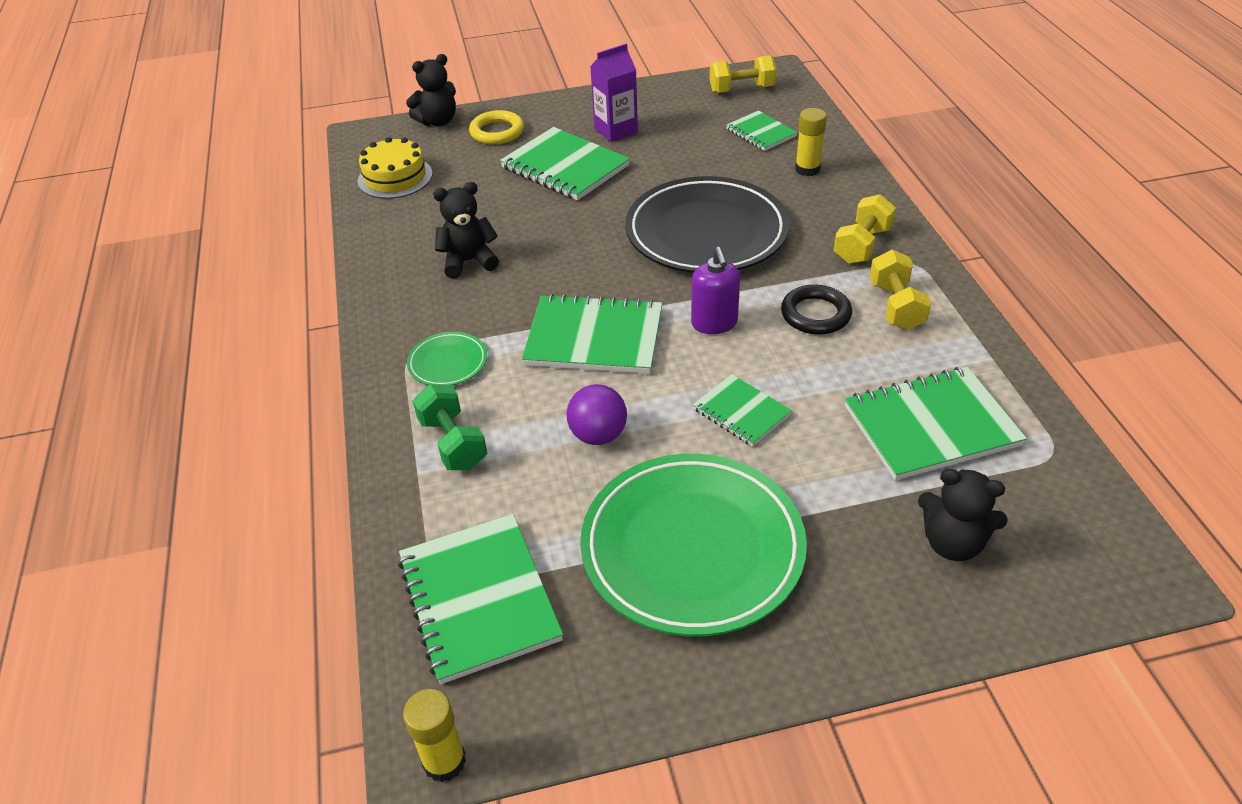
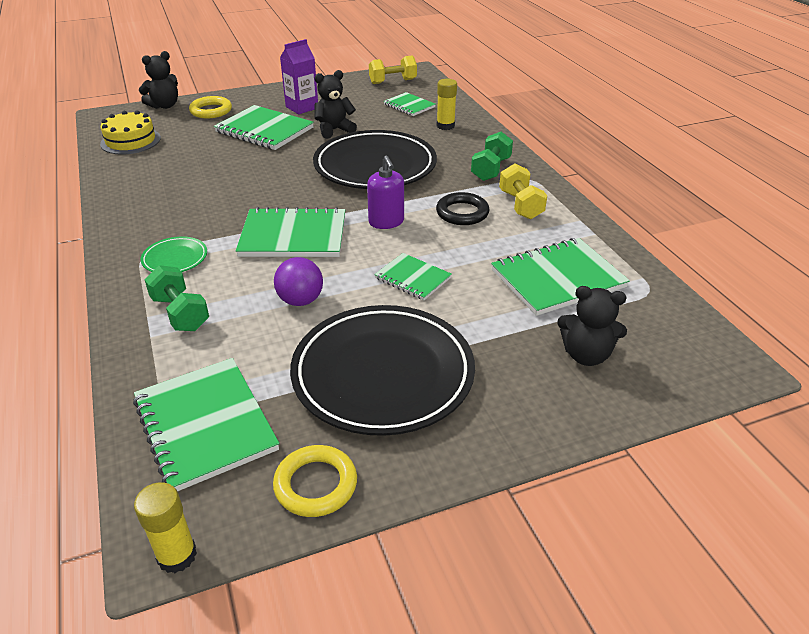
camera: 10 degrees left, 5 degrees down
black teddy bear [433,182,499,279] -> black teddy bear moved to [314,70,357,139]
green plate [580,454,807,636] -> black plate [290,305,475,436]
yellow dumbbell [834,194,896,264] -> green dumbbell [471,132,513,181]
none -> yellow ring [273,445,357,517]

